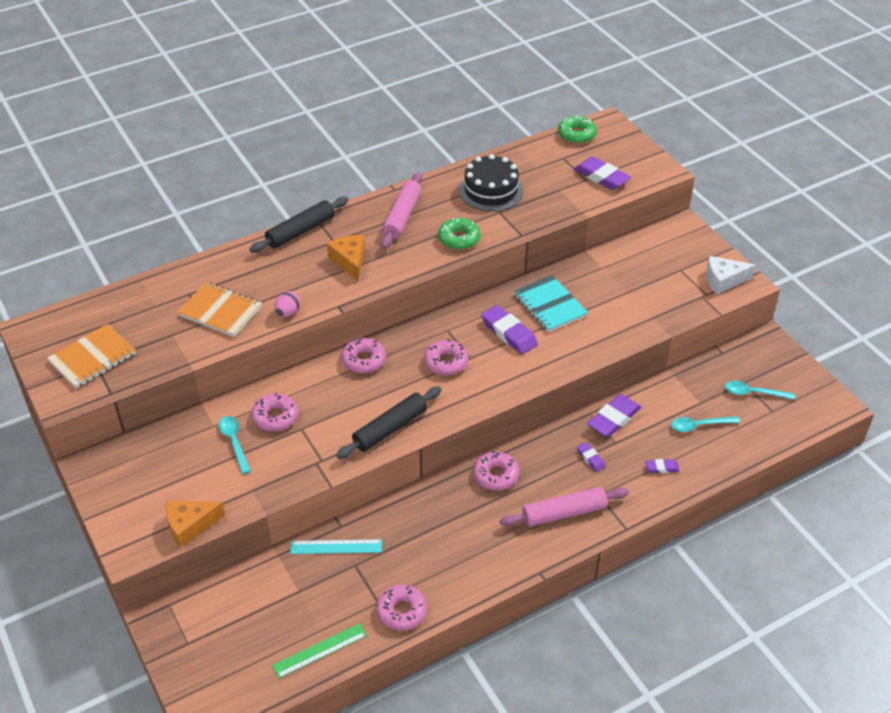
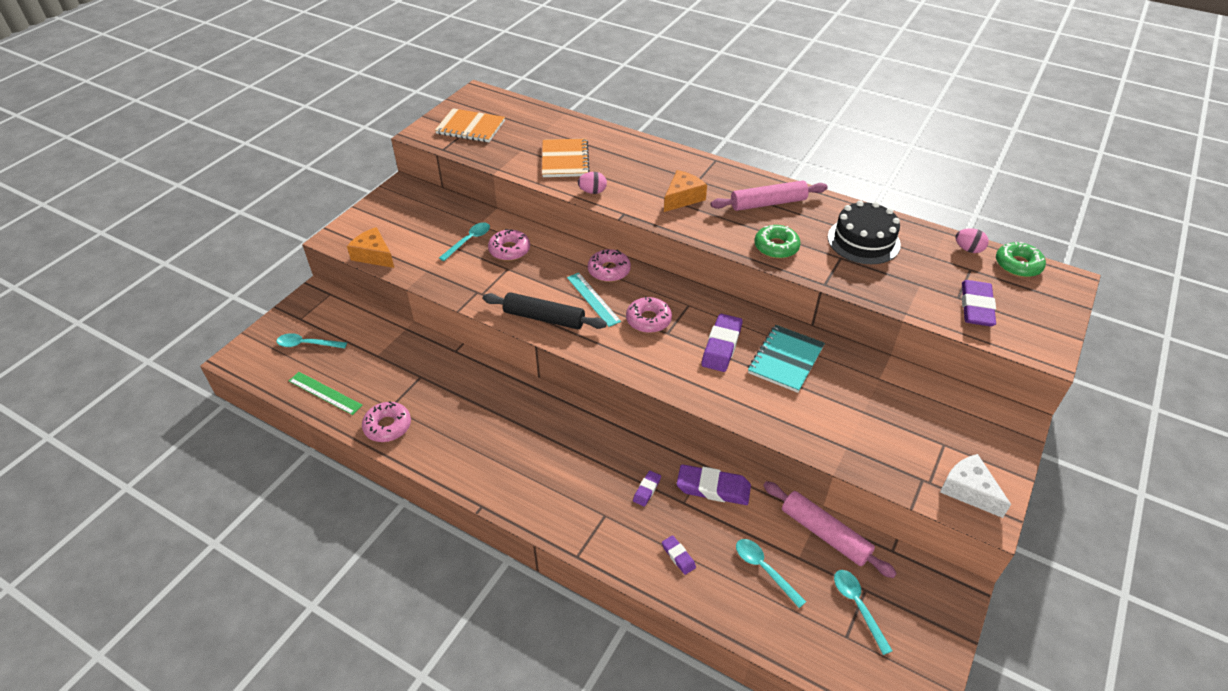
camera: 60 degrees right, 0 degrees up
black rolling pin [250,197,348,253] -> none
turquoise ruler [290,539,382,554] -> turquoise ruler moved to [567,273,621,327]
pink donut [473,451,519,491] -> none
pink rolling pin [500,487,629,527] -> pink rolling pin moved to [763,481,897,578]
none -> turquoise spoon [276,333,347,348]
none -> pink egg [955,228,989,253]

